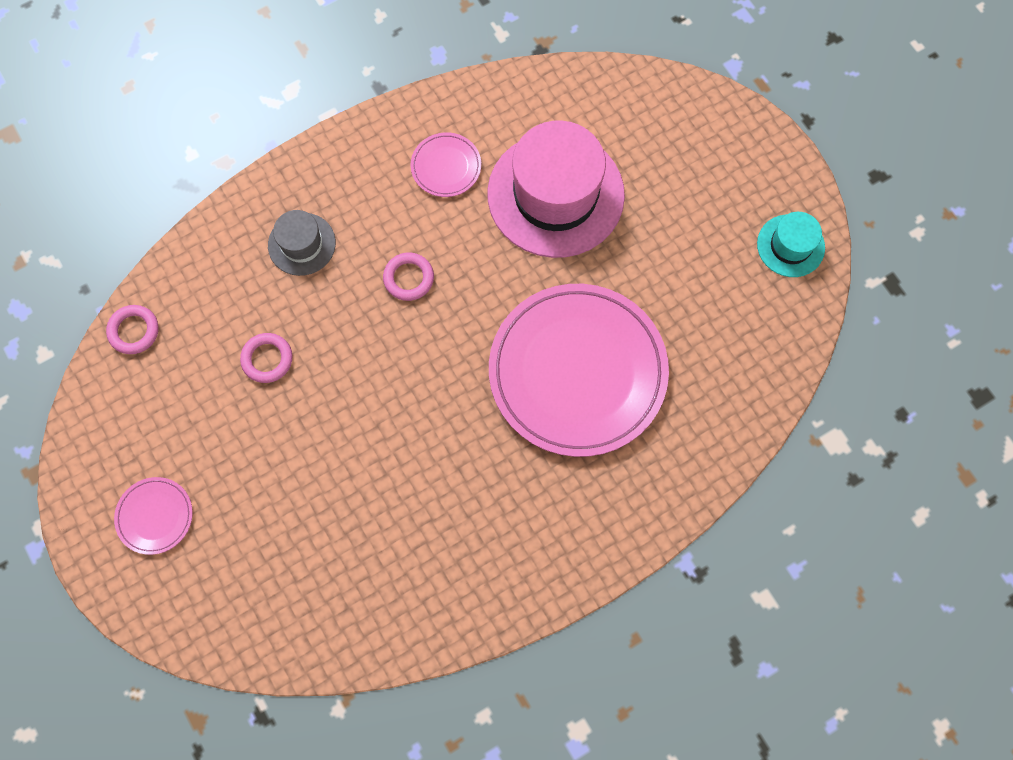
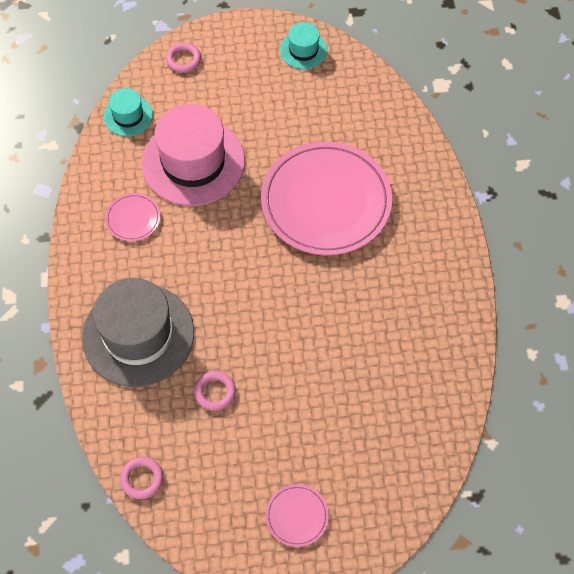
camera: 65 degrees left, 10 degrees down
grey hat [268,210,336,276] -> grey hat [82,278,194,387], size x2.05
pink ring [383,252,434,301] -> pink ring moved to [166,43,201,73]
none -> turquoise hat [104,88,153,136]

